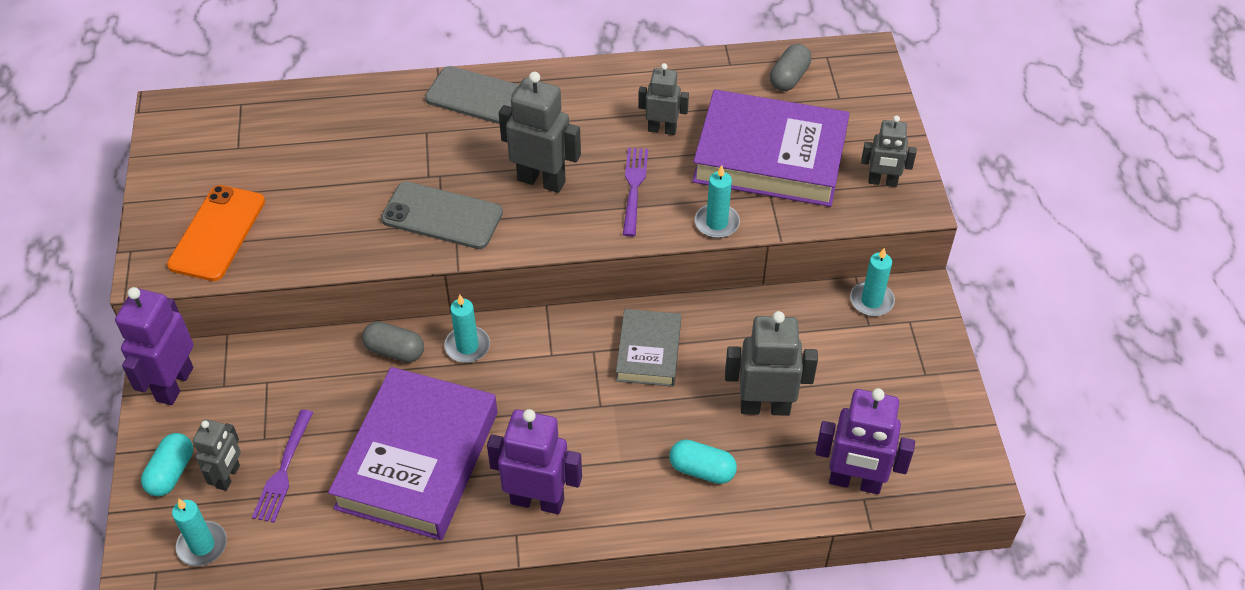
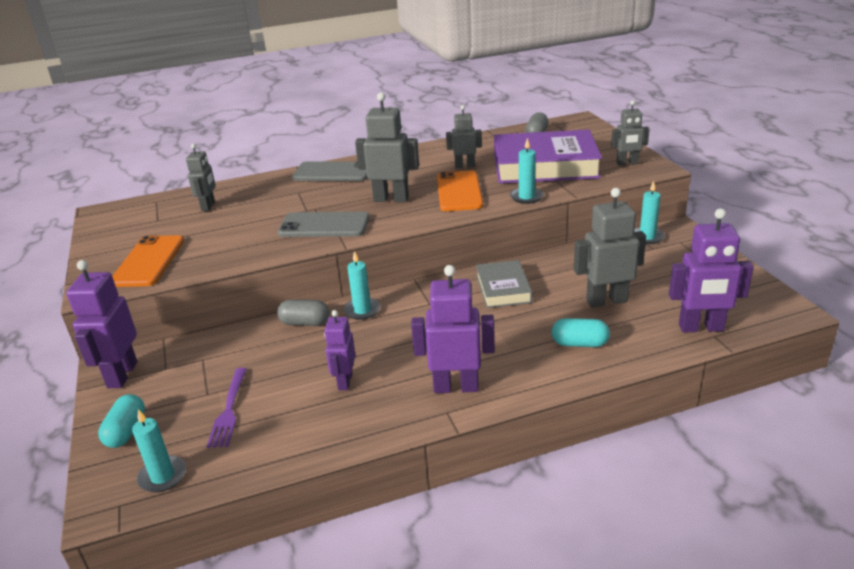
camera: 10 degrees left, 20 degrees down
grey robot [193,419,241,491] -> grey robot moved to [186,144,216,211]
purple book [328,367,498,540] -> purple robot [324,310,356,390]
purple fork [623,148,648,237] -> orange phone [437,170,483,211]

